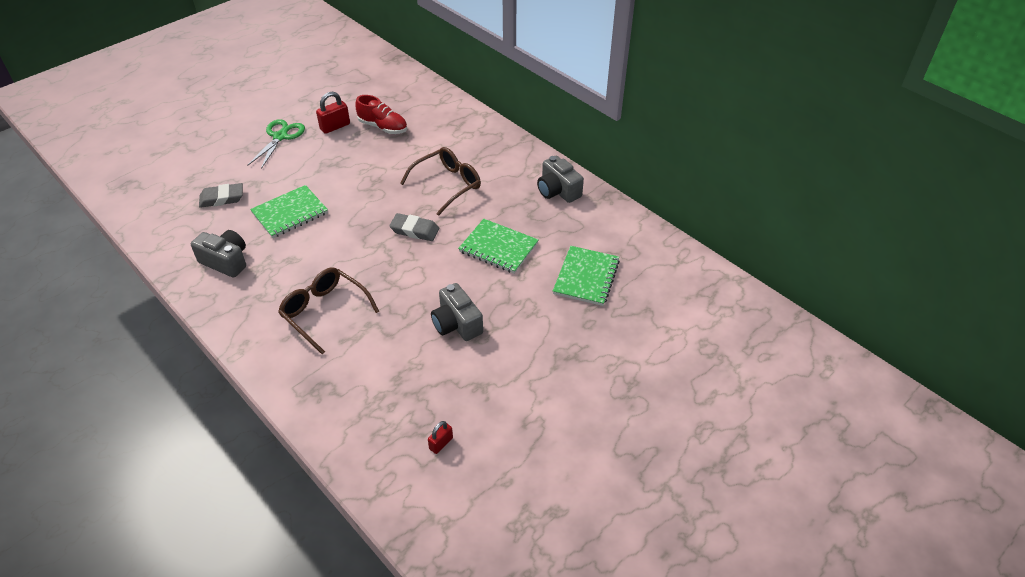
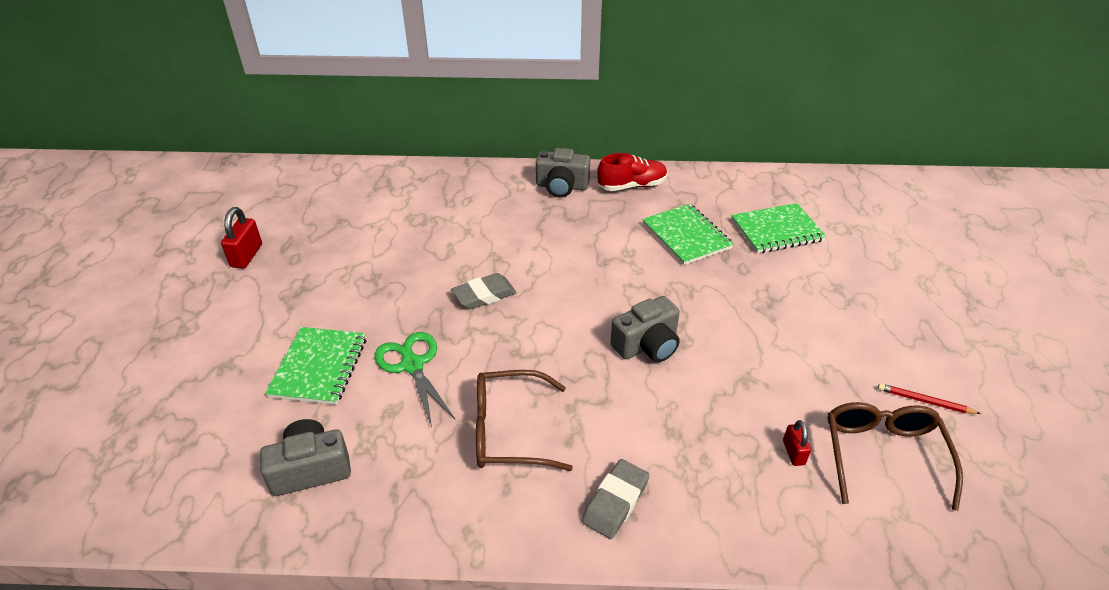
camera: 45 degrees left, 5 degrees down
grey eraser [199,183,243,208] -> grey eraser moved to [582,459,649,539]
green scissors [247,119,305,169] -> green scissors moved to [374,332,455,427]
red shoe [355,95,407,134] -> red shoe moved to [597,153,667,191]
brown glasses [400,147,481,216] -> brown glasses moved to [827,402,963,511]
grey camera [431,283,483,341] -> grey camera turned 45 degrees counterclockwise [610,296,680,362]
green notebook [458,219,538,274] -> green notebook moved to [731,203,827,253]
none -> red pencil [878,383,981,414]

